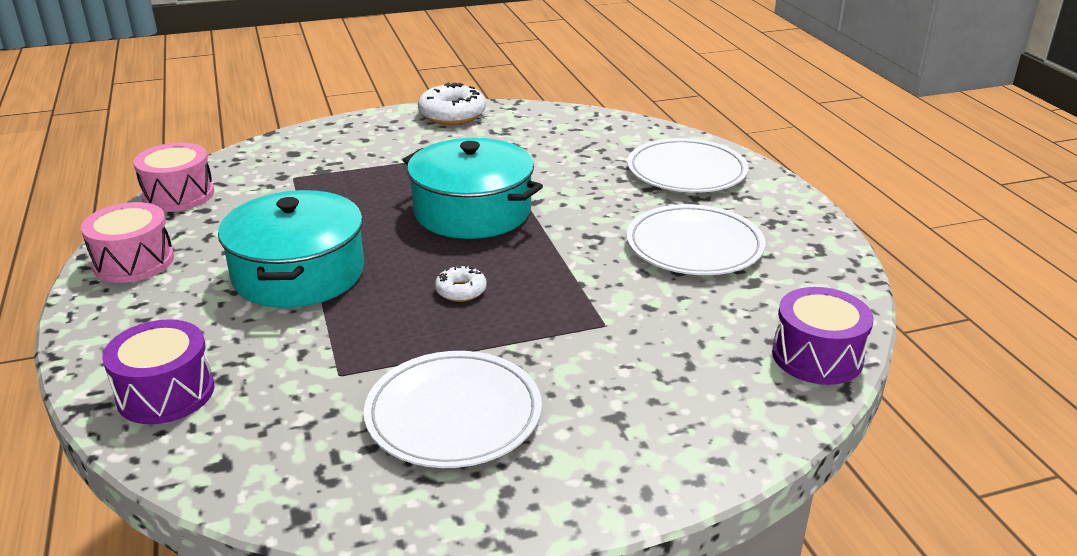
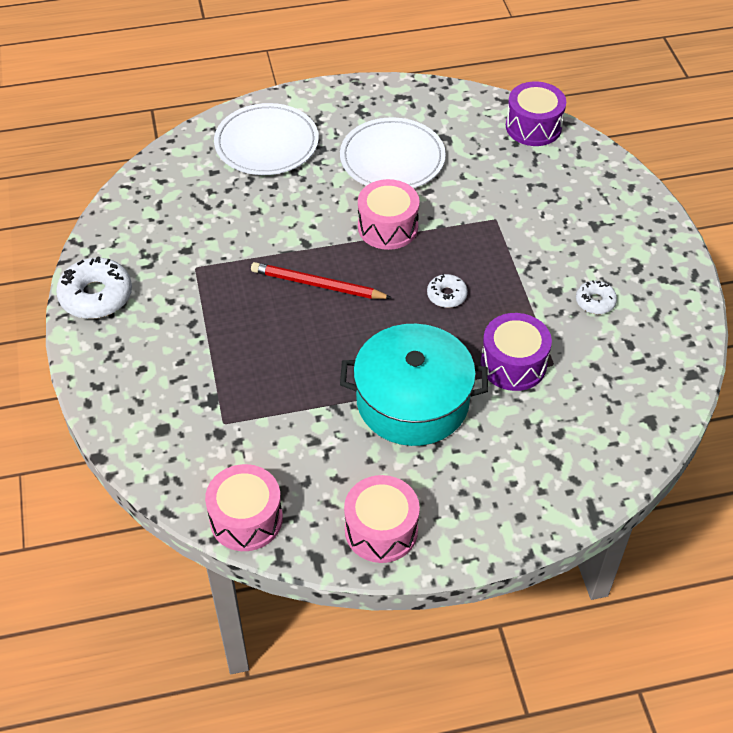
camera: 85 degrees left, 20 degrees up
purple drum [102,319,214,424] -> purple drum moved to [480,313,552,391]
white plate [364,351,542,468] -> white donut [576,280,617,314]
turquoise pot [403,138,543,239] -> red pencil [251,262,392,299]
none -> pink drum [358,179,420,250]

